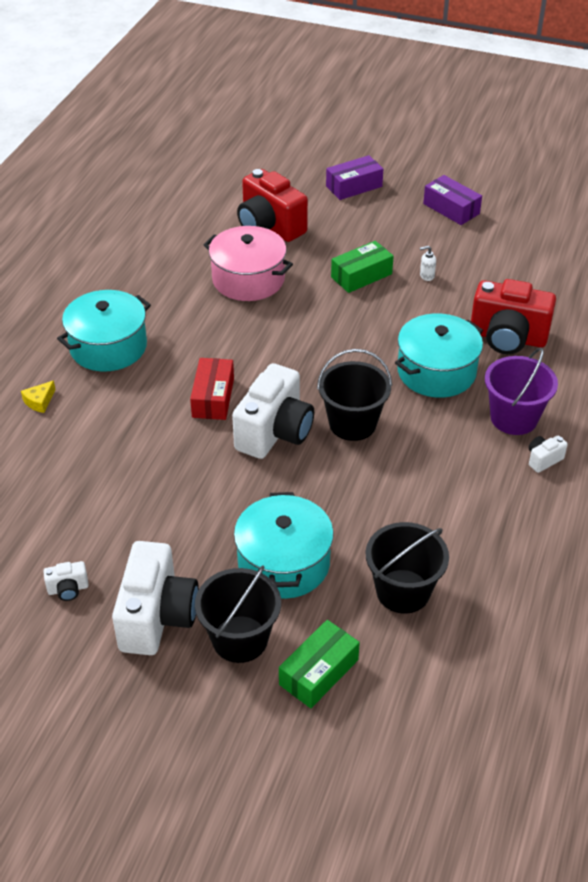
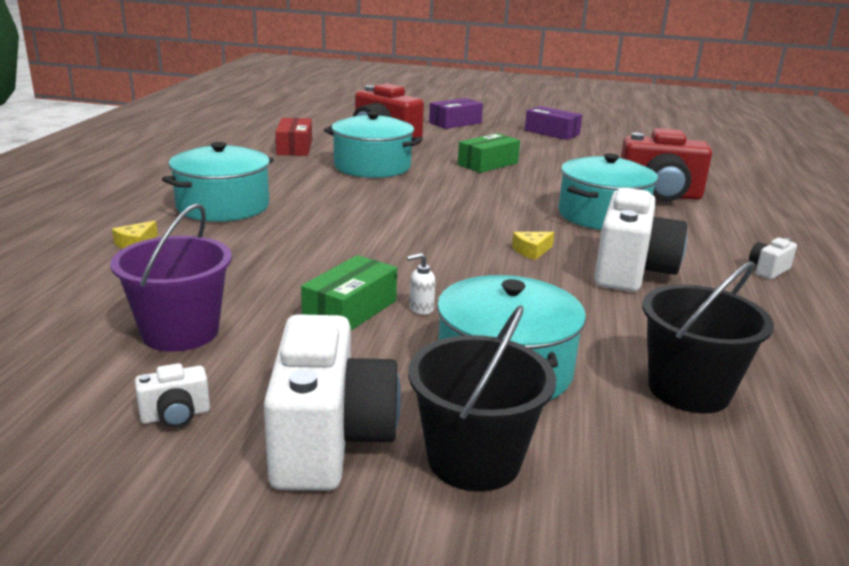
camera: 10 degrees left, 20 degrees down
red box [190,358,234,420] -> red box moved to [275,118,312,156]
pink pot [204,226,293,301] -> turquoise pot [324,111,423,178]
white camera [232,363,314,459] -> white camera moved to [594,187,687,292]
green box [279,620,360,708] -> green box moved to [301,255,397,331]
black bucket [317,349,392,441] -> yellow cheese [512,232,554,260]
white soap dispenser [420,246,436,281] -> white soap dispenser moved to [407,253,436,315]
purple bucket [485,347,558,435] -> purple bucket moved to [110,204,232,352]

